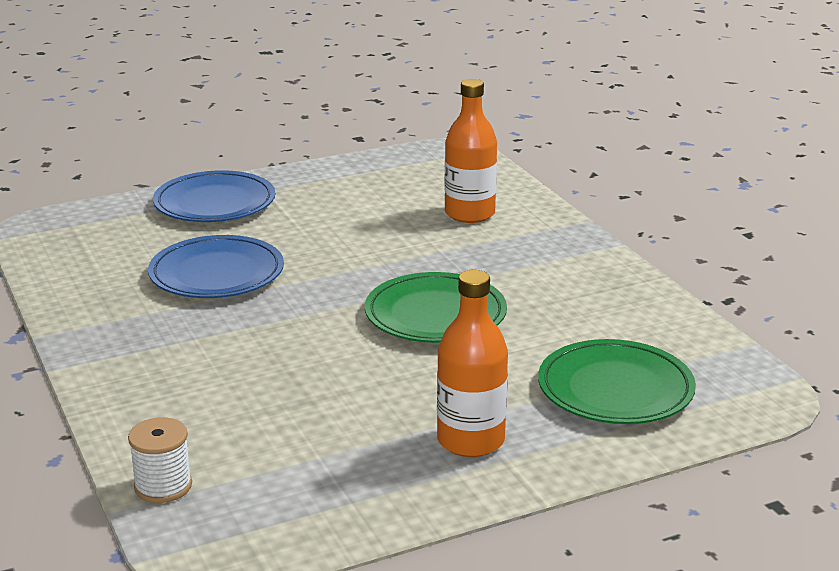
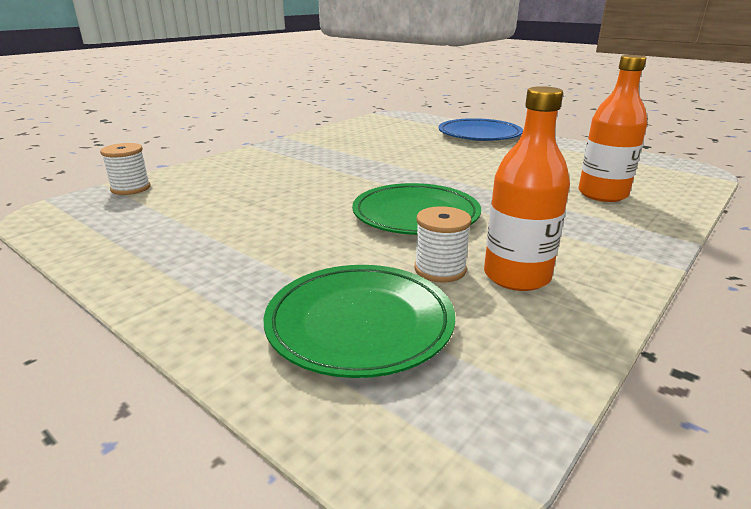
camera: 65 degrees right, 0 degrees up
blue plate [148,235,284,298] -> none
orange bottle [437,270,508,457] -> orange bottle moved to [484,86,570,291]
none -> white spool [414,206,472,283]

